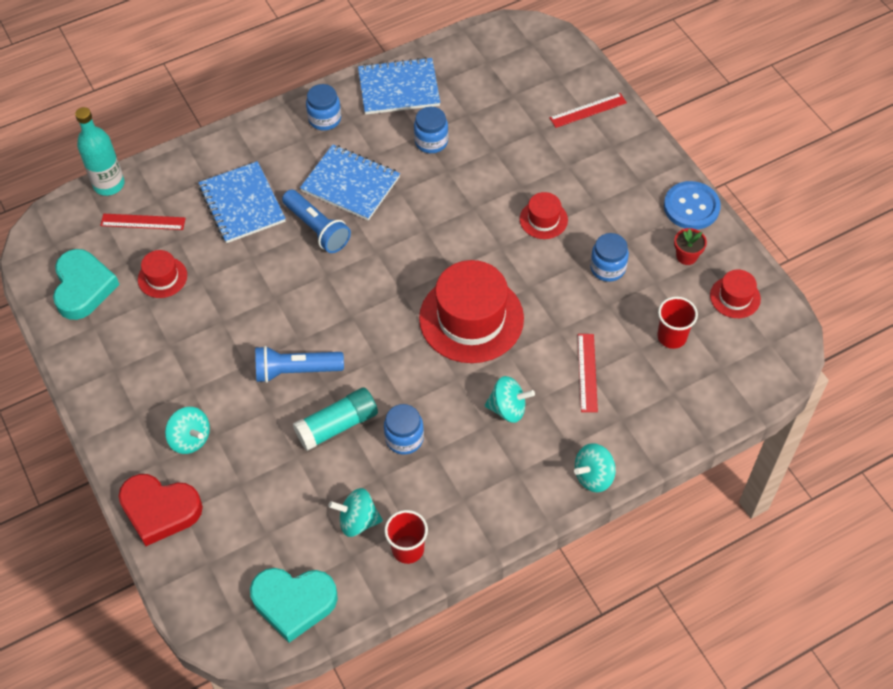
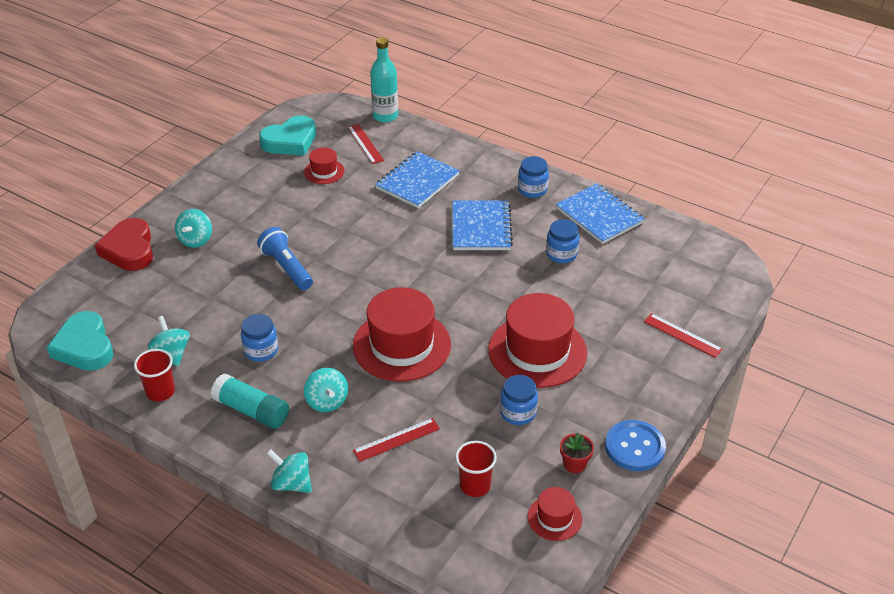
camera: 60 degrees right, 15 degrees down
blue flashlight [282,190,351,253] -> none
turquoise glue stick [293,387,378,451] -> turquoise glue stick moved to [211,374,289,429]
red hat [520,192,568,239] -> red hat [488,293,587,388], size x2.07

